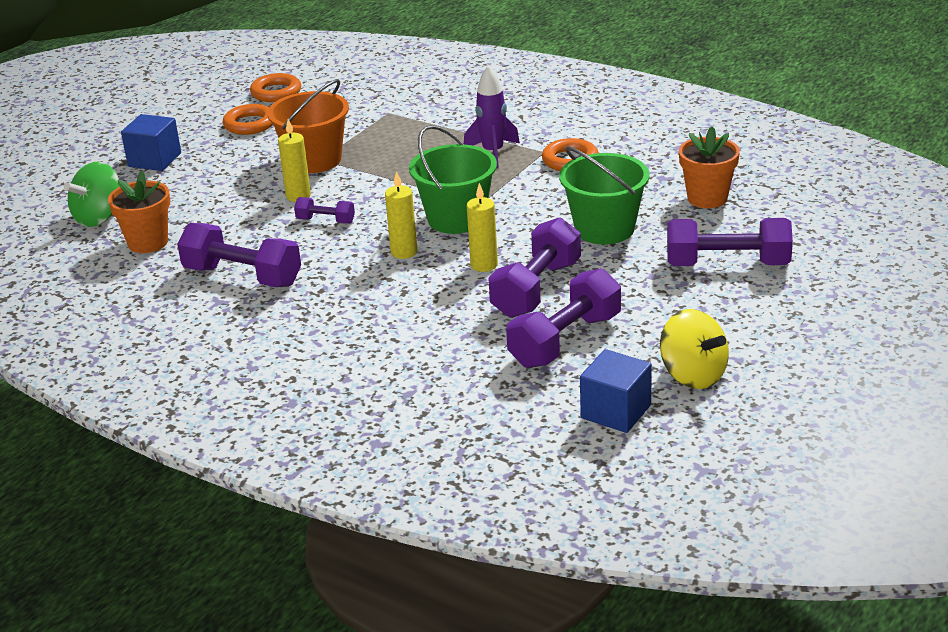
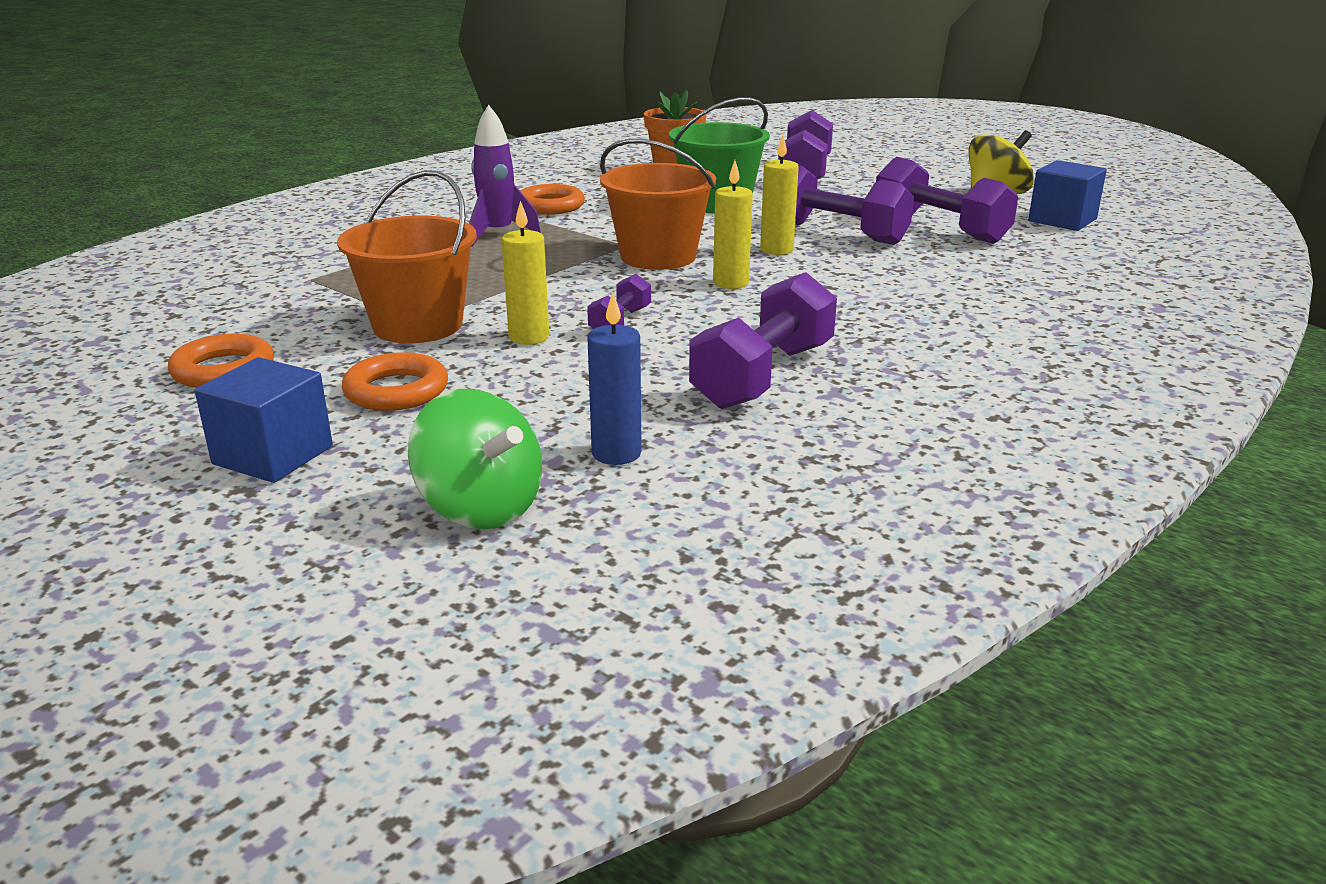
camera: 85 degrees left, 5 degrees down
orange flower pot [108,171,170,253] -> blue candle [587,292,642,465]
orange ring [250,73,301,102] -> orange ring moved to [342,352,448,411]
green bucket [409,125,497,234] -> orange bucket [600,139,716,270]

